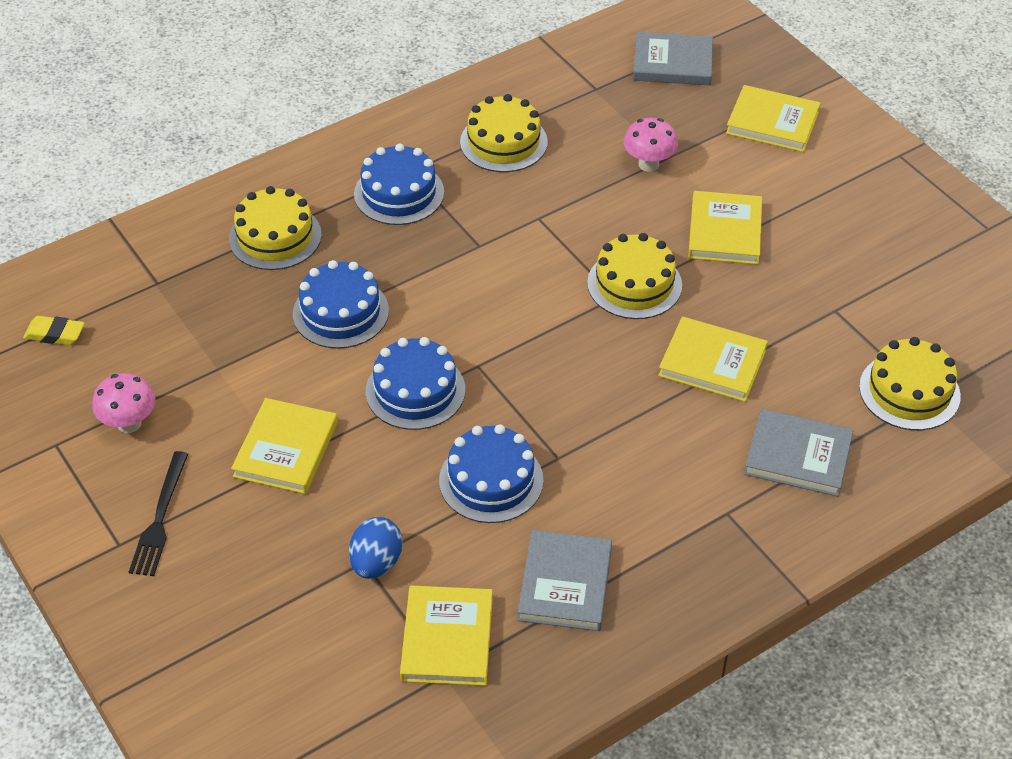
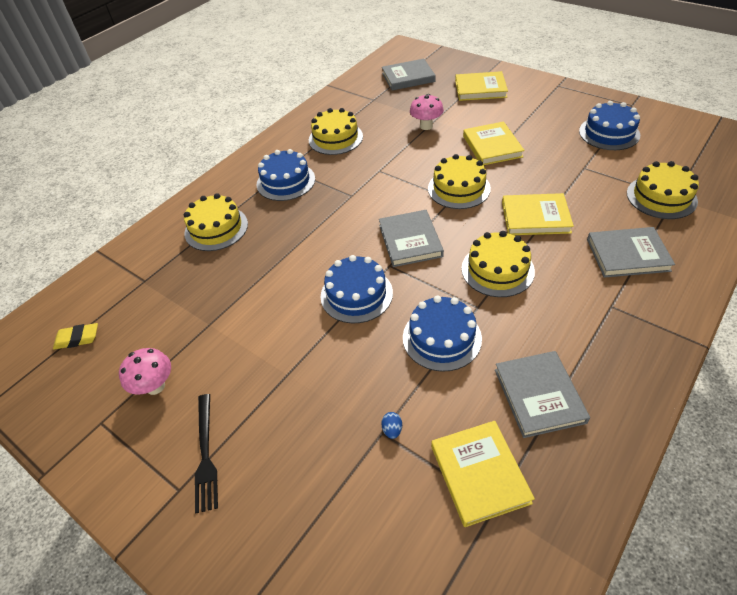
camera: 15 degrees left, 0 degrees up
yellow book [231,398,338,494] -> none
blue cake [293,260,389,349] -> blue cake moved to [579,101,640,150]
blue egg [349,517,403,579] -> blue egg [381,412,402,439], size x0.50
none -> grey book [379,210,444,267]
none -> yellow cake [462,231,535,297]

